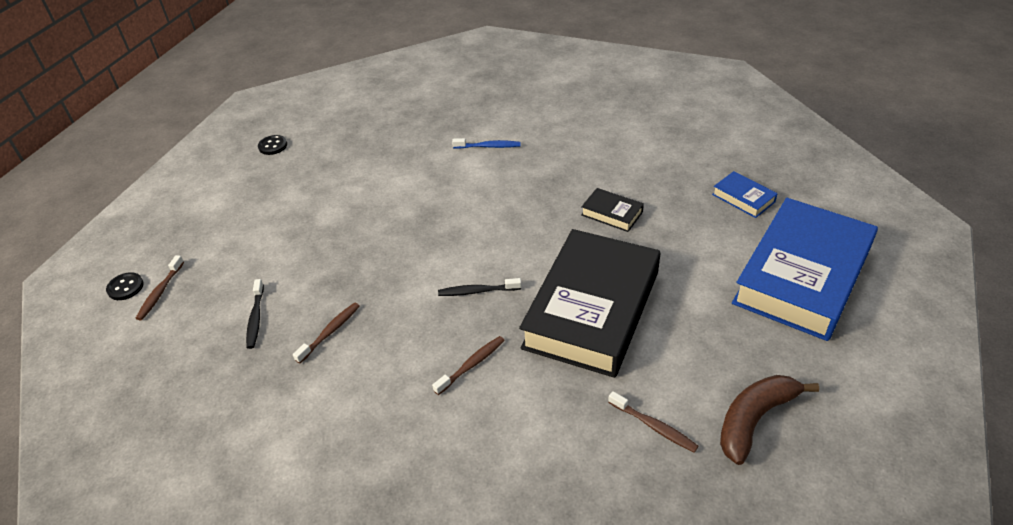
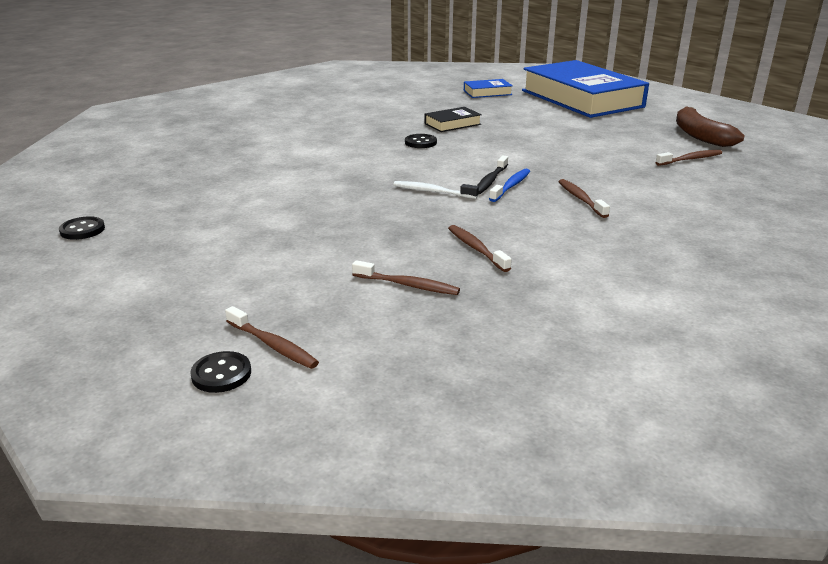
camera: 65 degrees left, 15 degrees down
black toothbrush [246,279,264,349] -> brown toothbrush [352,260,460,295]
blue toothbrush [452,138,521,149] -> blue toothbrush moved to [489,169,530,202]
black book [519,229,660,378] -> none
none -> white toothbrush [393,181,479,199]
none -> black button [405,134,437,148]

